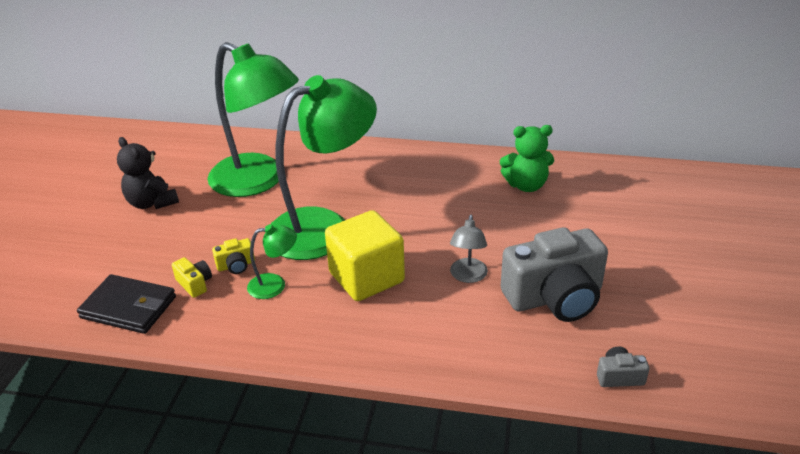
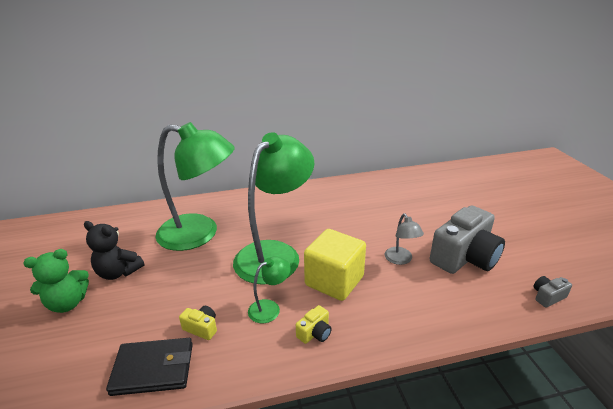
camera: 25 degrees left, 5 degrees down
yellow camera [212,238,255,274] -> yellow camera moved to [296,305,332,344]
green teddy bear [500,125,554,192] -> green teddy bear moved to [23,249,89,313]

